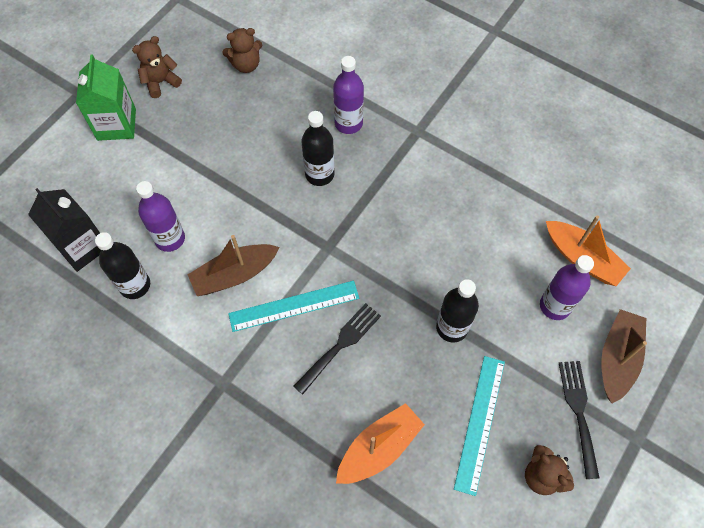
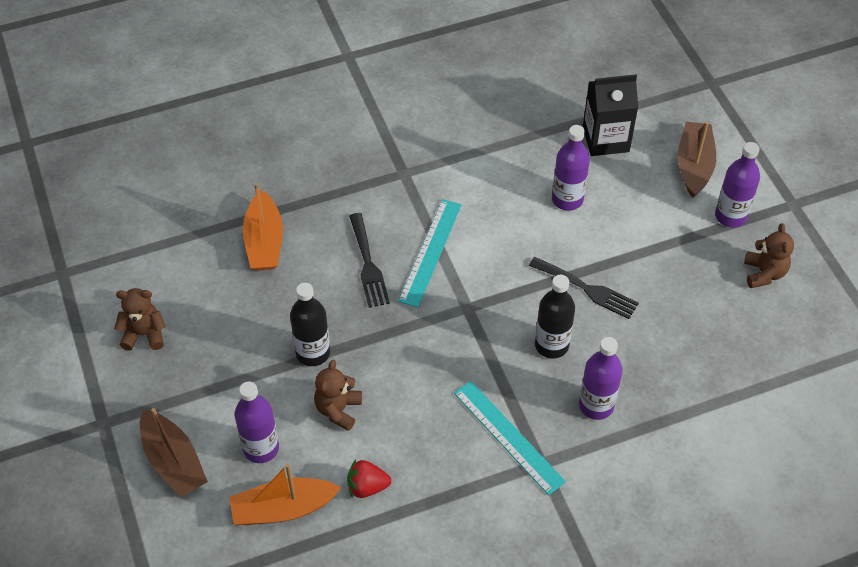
camera: 125 degrees right, 10 degrees down
green carton [76,54,136,141] -> purple bottle [715,142,760,228]
black bottle [95,232,150,299] -> none
brown boat [188,235,280,296] -> brown boat moved to [678,121,716,198]
brown teddy bear [223,28,262,73] -> brown teddy bear moved to [314,360,362,431]
turquoise ruler [454,356,505,496] -> turquoise ruler moved to [454,381,566,495]
black fork [559,361,600,479] -> black fork moved to [529,257,639,319]
none -> red strawberry [347,460,391,498]

